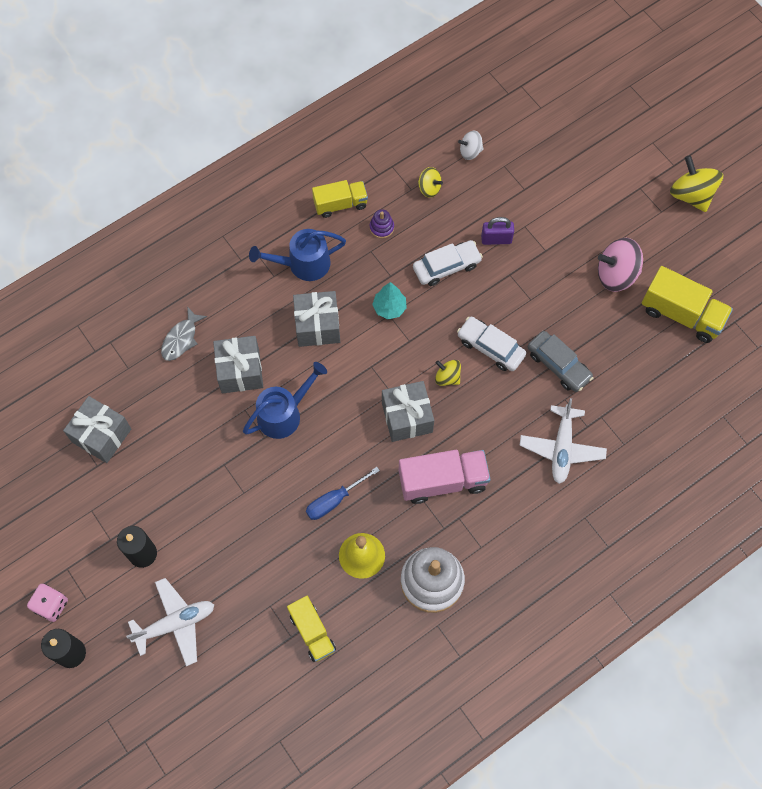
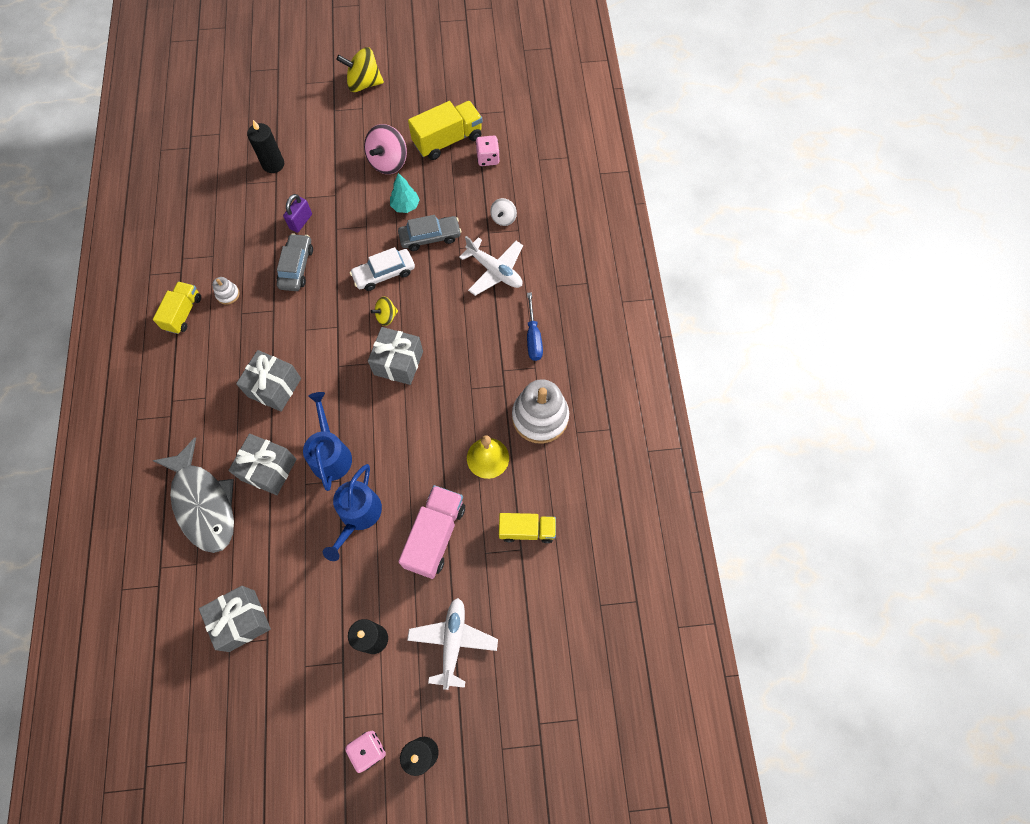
camera: 60 degrees left, 0 degrees up
grey fish [161,306,207,361] -> grey fish [152,438,234,553], size x2.00
blue watering can [249,229,346,281] -> blue watering can moved to [323,464,382,561]
blue screwdriver [306,467,380,520] -> blue screwdriver moved to [527,292,543,361]
purple stacking toy [370,209,394,239] -> white stacking toy [212,277,240,305]
turquoise tree [372,282,407,319] -> turquoise tree moved to [390,173,419,213]
pink truck [399,450,491,504] -> pink truck moved to [398,485,465,579]
white car [413,240,483,286] -> grey car [277,233,313,291]
yellow spinning top [418,167,443,198] -> none
white spinning top [458,131,484,160] -> white spinning top moved to [490,198,517,226]
none -> black candle [247,120,284,173]
none -> pink dice [476,135,500,166]

